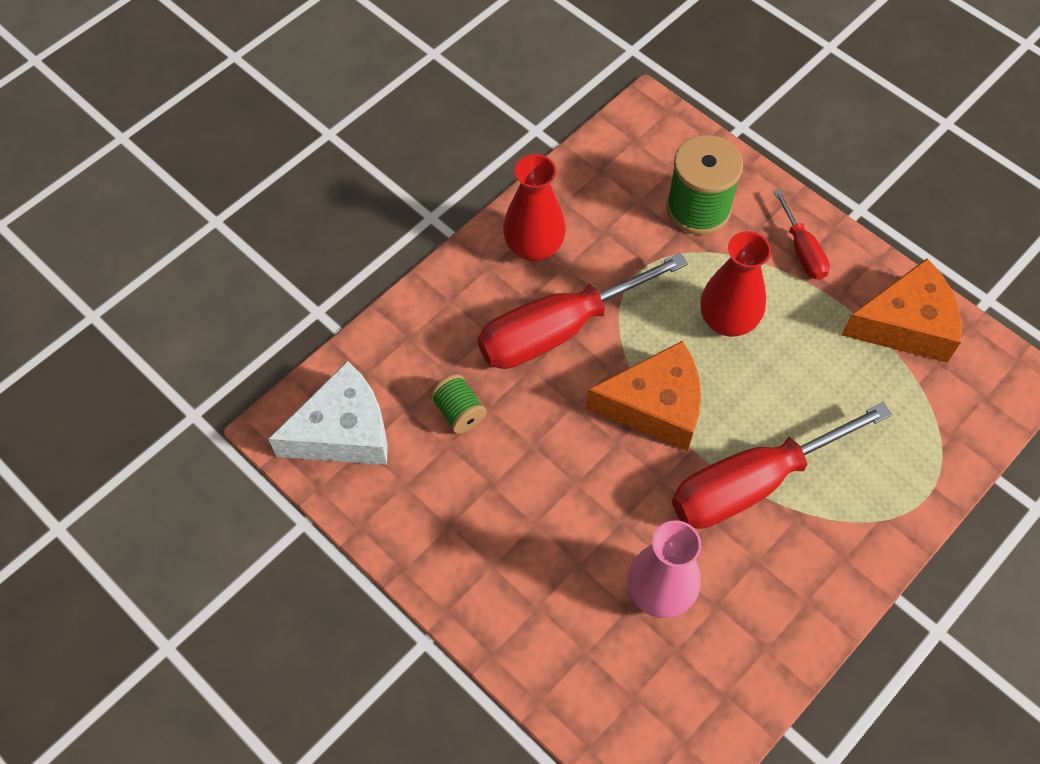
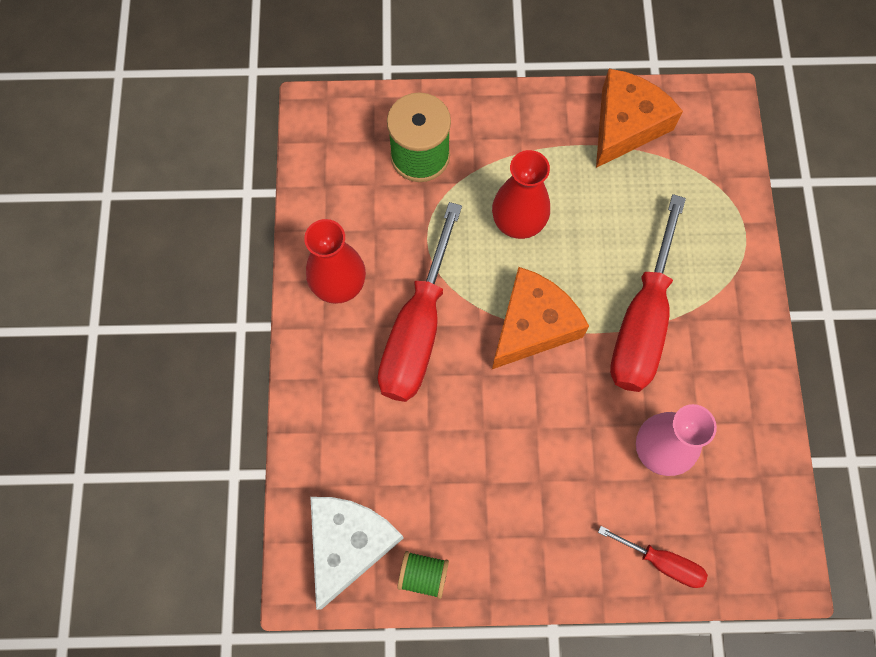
camera: 45 degrees left, 10 degrees up
green spool [430,374,487,434] -> green spool moved to [397,551,449,599]
red screwdriver [773,189,830,280] -> red screwdriver moved to [598,526,708,588]

